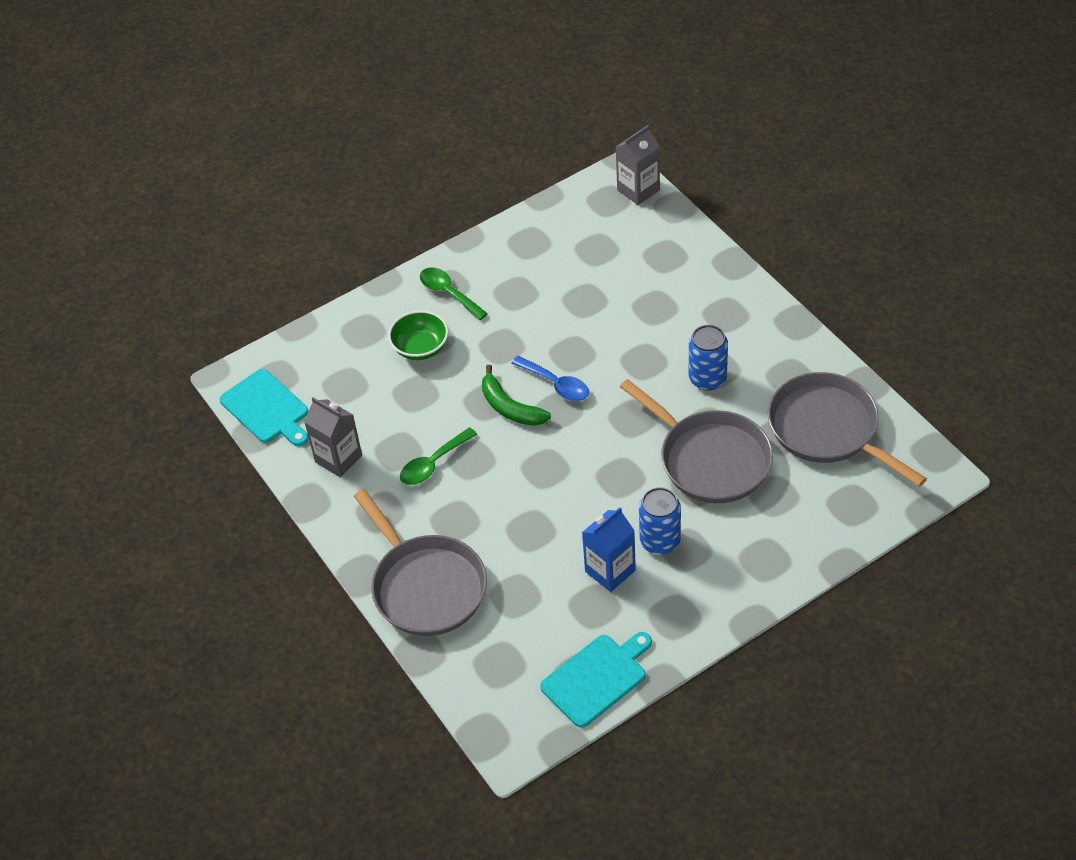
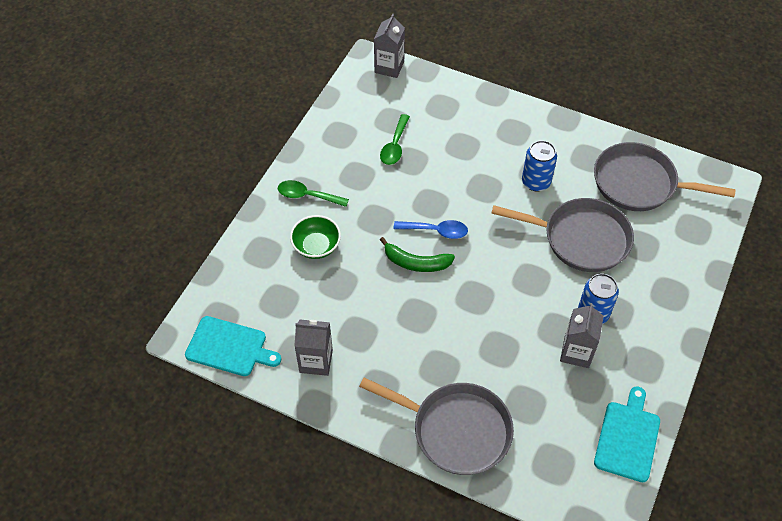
camera: 35 degrees left, 5 degrees up
green spoon [400,427,477,485] -> green spoon moved to [380,114,410,165]
blue carton [582,507,636,592] -> grey carton [560,303,604,368]

